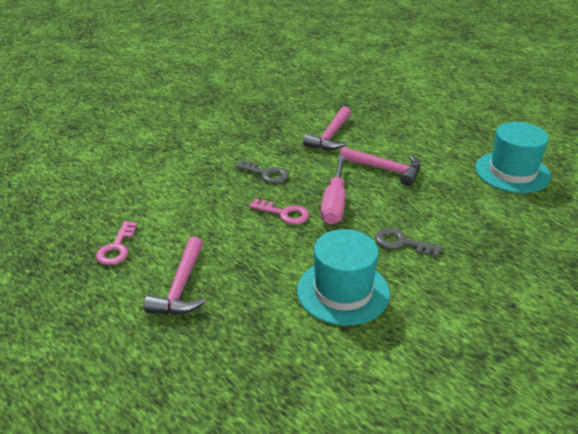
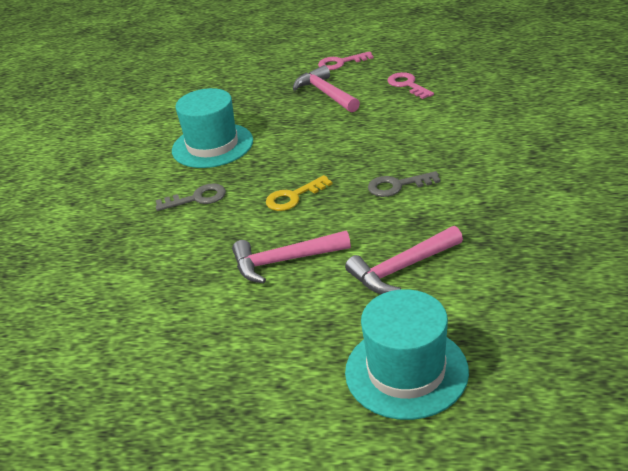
camera: 145 degrees right, 0 degrees up
pink key [249,199,309,224] -> pink key moved to [318,51,374,70]
pink hammer [303,107,351,150] -> pink hammer turned 105 degrees counterclockwise [345,226,463,294]
pink screwdriver [321,155,345,224] -> yellow key [266,175,333,211]
turquoise hat [475,122,551,193] -> turquoise hat moved to [345,289,469,420]

